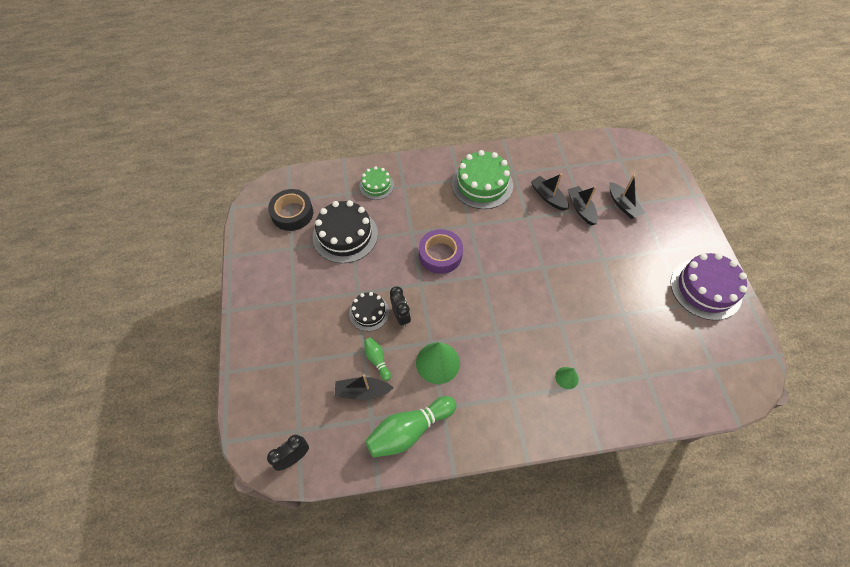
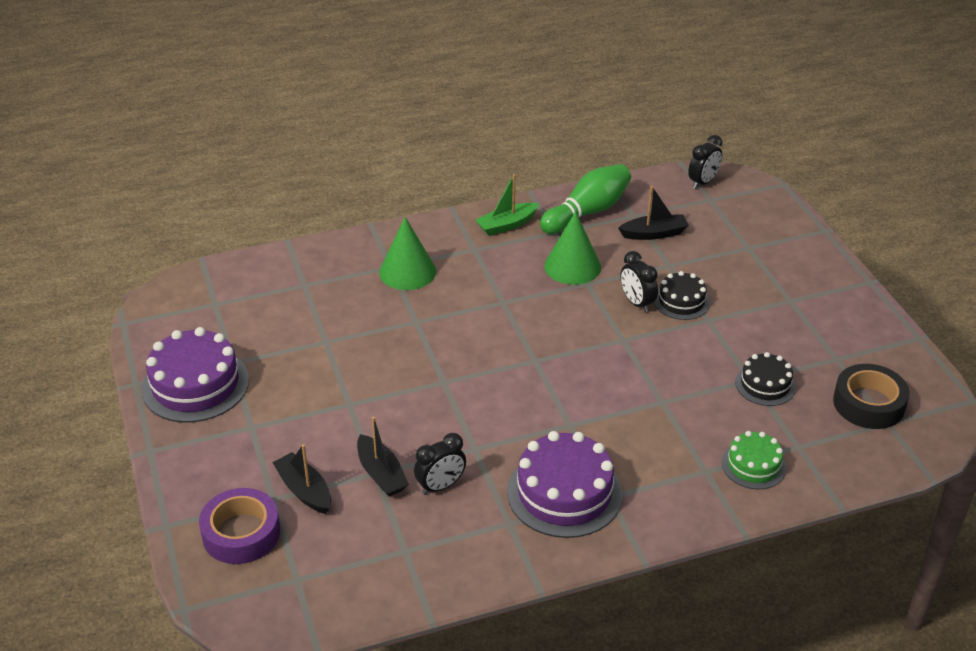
camera: 170 degrees right, 20 degrees down
black cake [313,200,378,263] -> black cake [735,352,796,406], size x0.57
green bowling pin [364,337,391,381] -> none
purple tape [419,229,463,274] -> purple tape moved to [199,488,280,564]
green cake [452,150,513,209] -> purple cake [507,431,622,538]
black boat [531,174,569,211] -> black clock [414,433,466,495]
green cone [555,367,579,389] -> green cone [379,217,436,290], size x1.92
none -> green boat [475,174,539,236]

